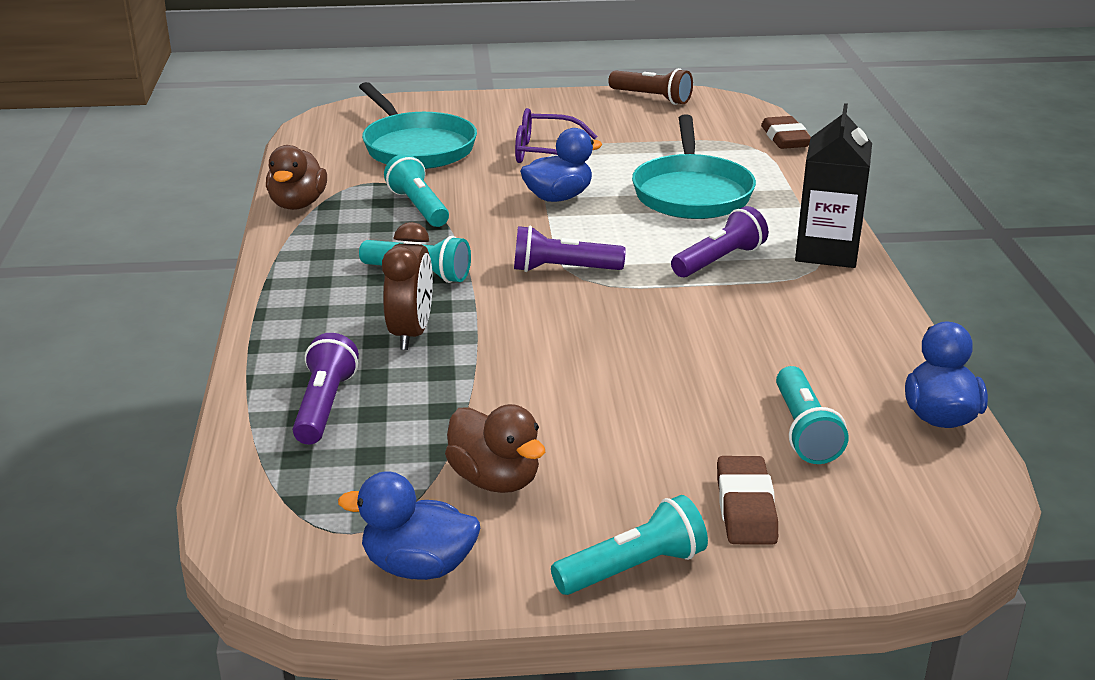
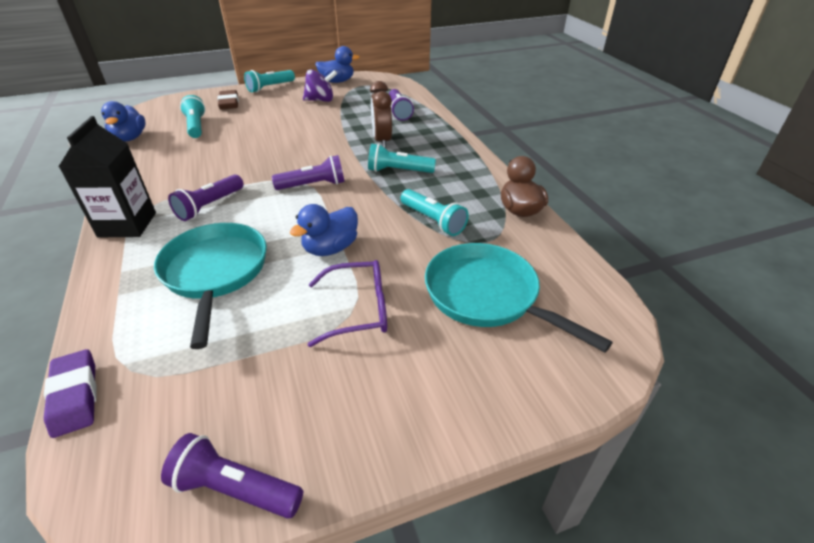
camera: 165 degrees right, 10 degrees up
brown duck [445,404,545,493] -> purple spinning top [303,69,337,102]
brown flashlight [608,68,693,105] -> purple flashlight [161,433,303,519]
brown eraser [761,116,811,149] -> purple eraser [44,349,97,438]

